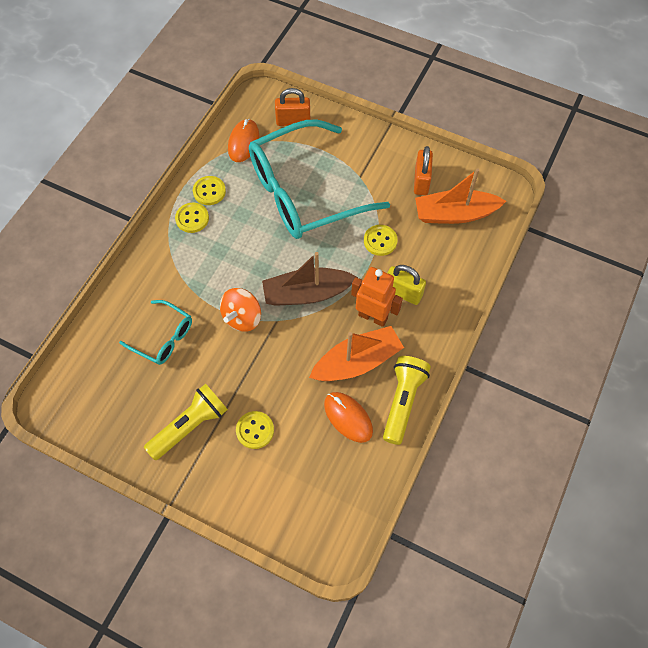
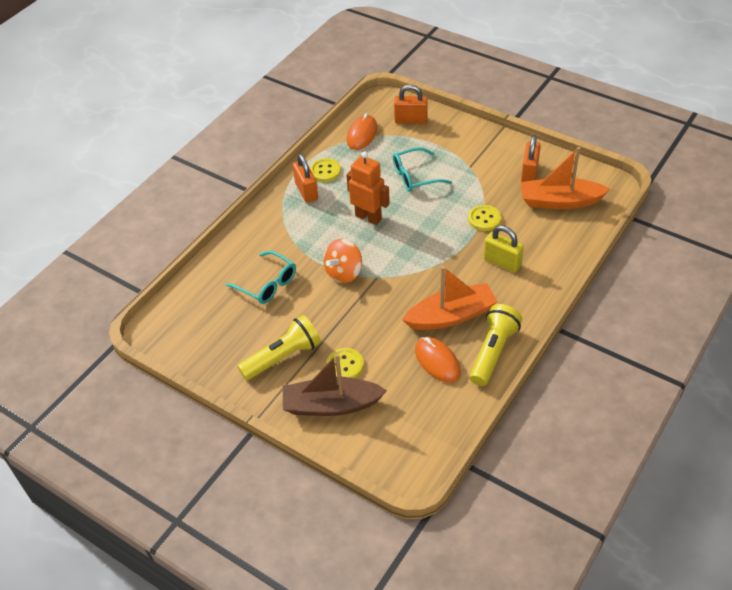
camera: 10 degrees right, 15 degrees down
yellow button [175,203,209,233] -> orange padlock [293,154,318,203]
turquoise glasses [249,120,390,239] -> turquoise glasses [393,147,452,192], size x0.46
brown boat [262,252,358,306] -> brown boat moved to [283,353,387,416]
orange robot [351,267,403,327] -> orange robot moved to [346,152,390,225]

